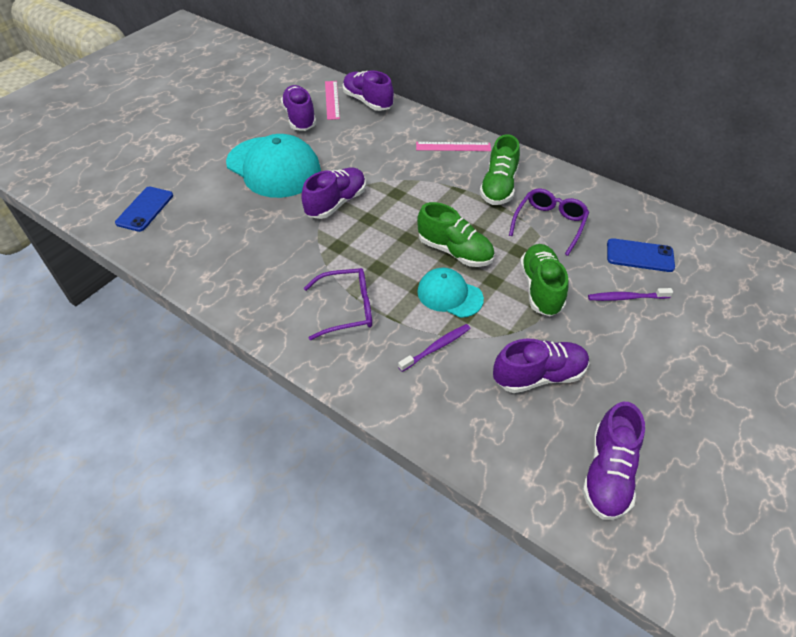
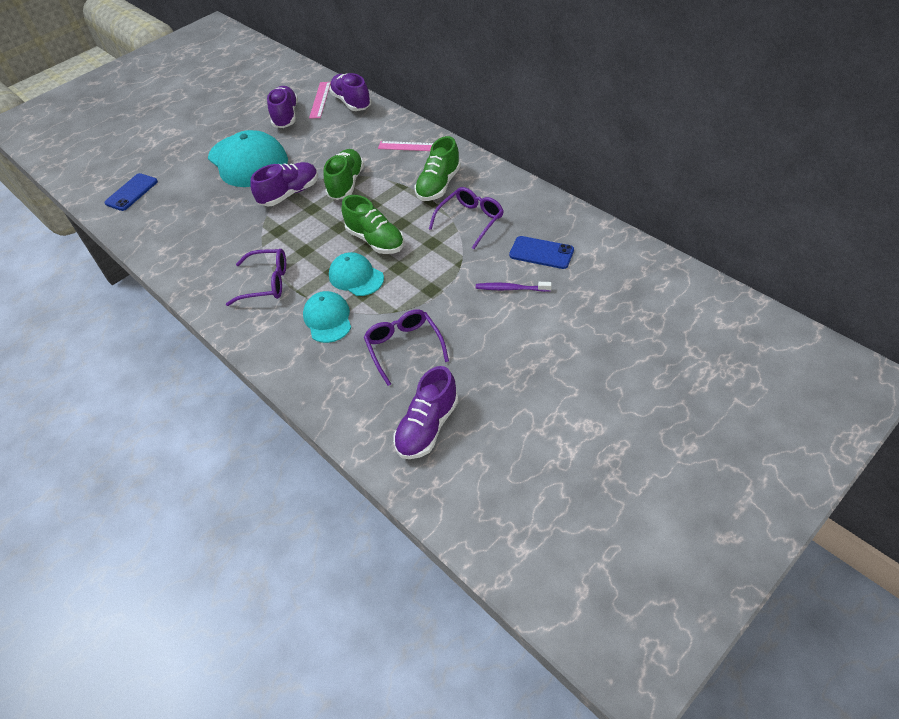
camera: 15 degrees right, 0 degrees up
purple toothbrush [398,324,470,372] -> turquoise cap [303,291,351,343]
purple shoe [493,339,589,393] -> purple glasses [364,309,449,386]
green shoe [520,244,569,316] -> green shoe moved to [324,149,364,200]

